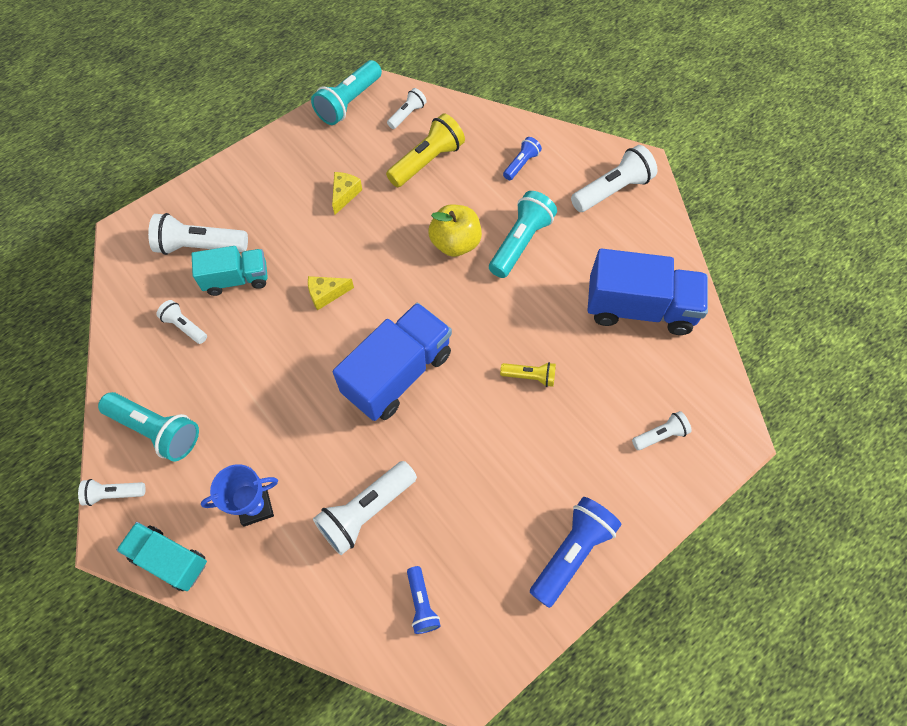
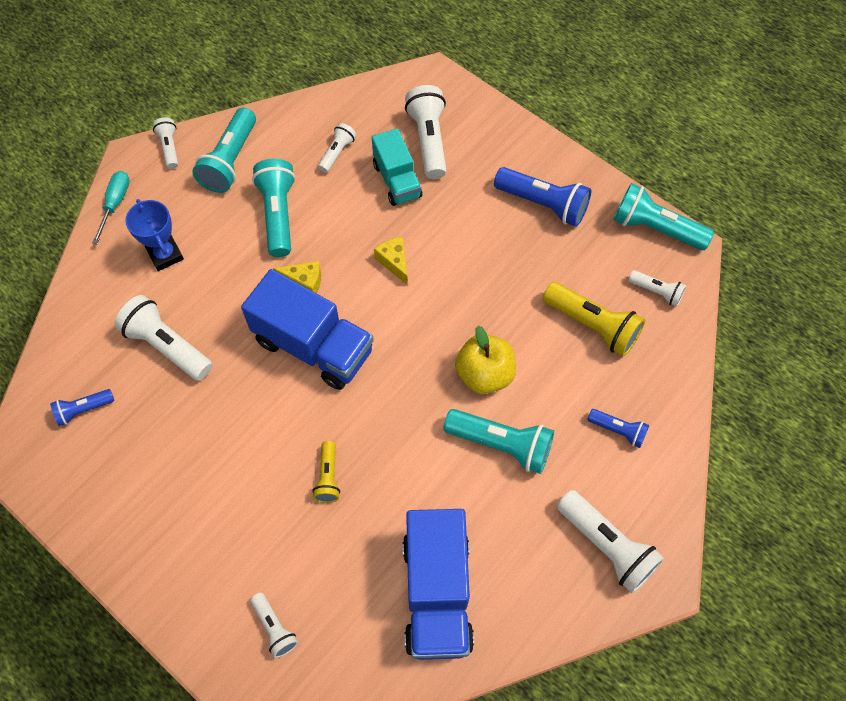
camera: 80 degrees right, 0 degrees up
turquoise truck [117,522,207,591] -> turquoise screwdriver [92,171,130,244]
yellow cheese [332,172,362,215] -> yellow cheese moved to [273,261,321,293]
blue flashlight [530,497,621,608] -> blue flashlight moved to [494,167,591,227]
none -> turquoise flashlight [252,159,295,257]

